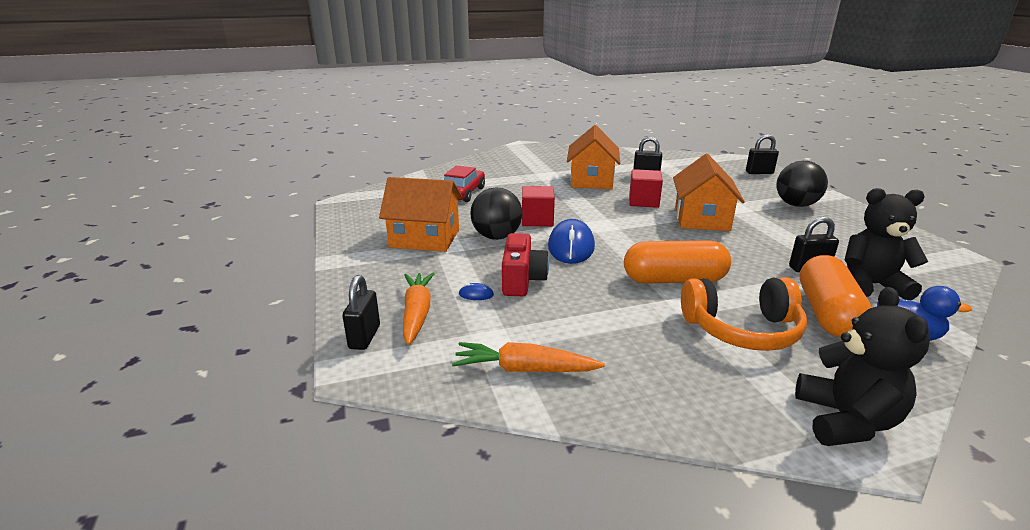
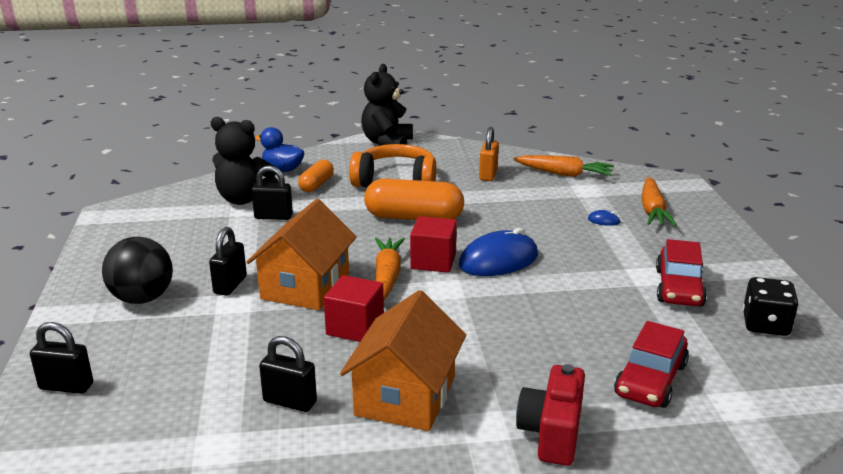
camera: 170 degrees left, 0 degrees up
black padlock [342,275,380,350] -> black padlock moved to [209,227,247,296]
orange house [379,177,463,252] -> red car [656,239,707,306]
black ball [471,188,523,240] -> none
red camera [502,233,549,296] -> red camera moved to [516,364,585,466]
red cube [522,186,555,226] -> red cube moved to [410,216,457,273]
blue mouse [548,219,595,264] -> blue mouse turned 45 degrees clockwise [459,228,538,276]
orange capsule [800,255,872,337] -> orange capsule [298,160,334,192], size x0.56
none -> orange carrot [375,237,405,300]
none -> orange padlock [479,127,499,181]
none -> black dice [743,277,799,336]

